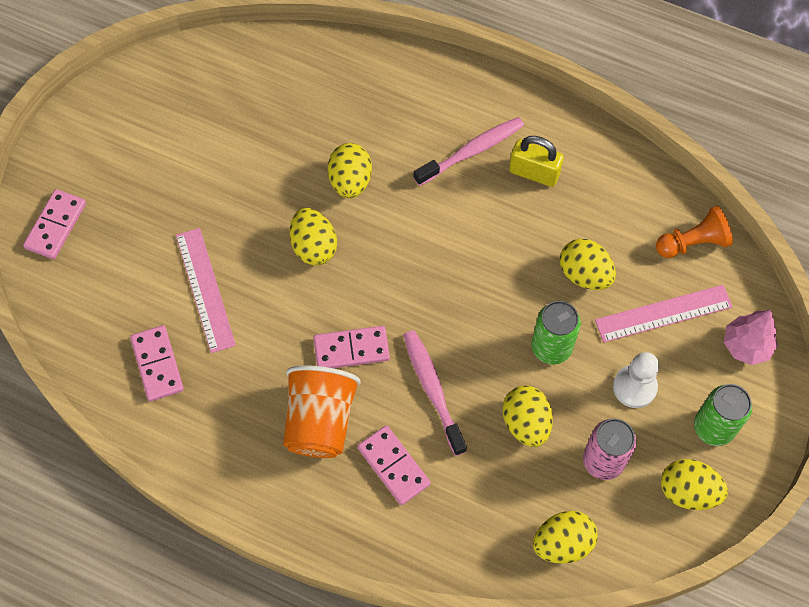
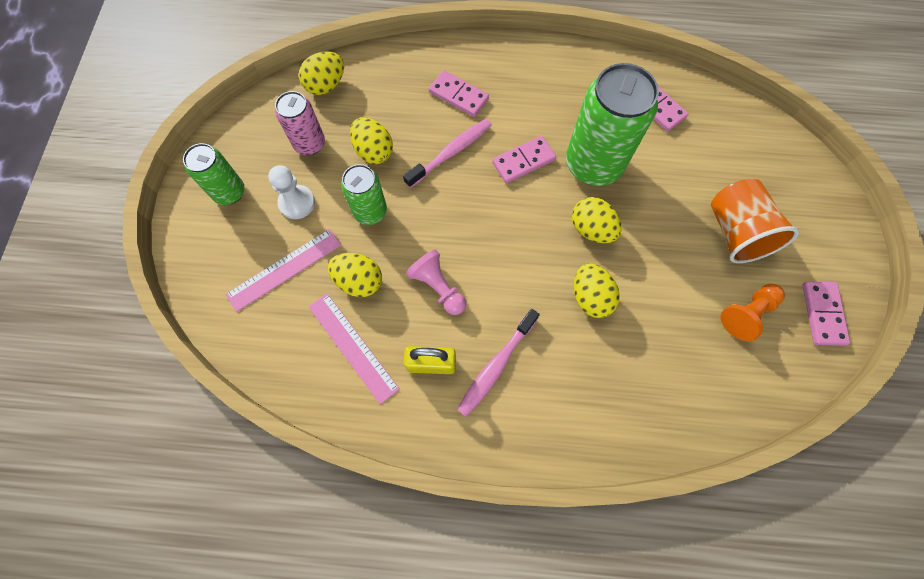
camera: 160 degrees right, 5 degrees up
pink domino [23,189,86,259] -> pink domino moved to [803,281,850,346]
pink ruler [176,228,236,353] -> pink ruler moved to [308,293,400,404]
orange cup [283,365,361,458] -> orange cup moved to [711,179,799,263]
pink toothbrush [403,330,467,456] -> pink toothbrush turned 90 degrees counterclockwise [403,119,492,188]
orange pawn [656,206,733,258] -> orange pawn moved to [721,284,785,341]
yellow egg [661,459,728,510] -> none
pink tree [724,310,778,365] -> none
none -> pink pawn [406,249,466,315]
none -> green can [566,63,659,186]

